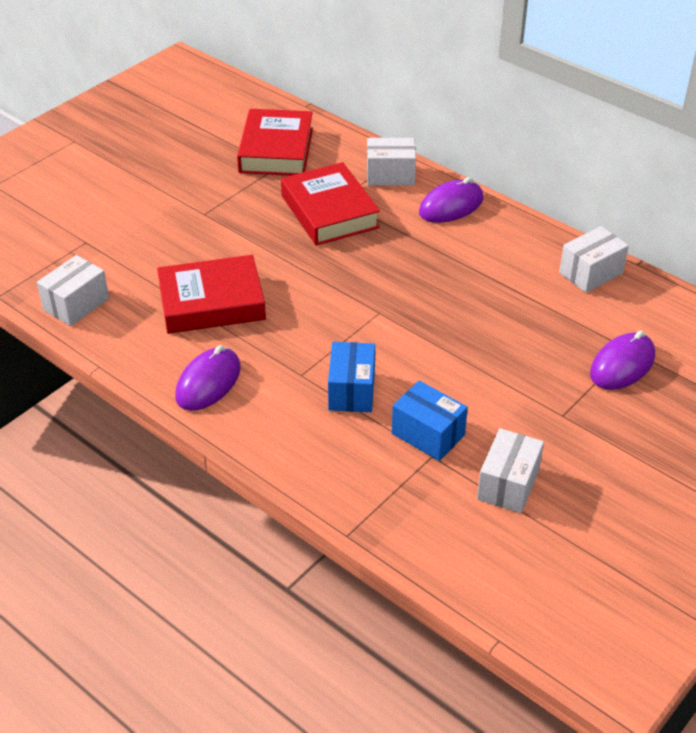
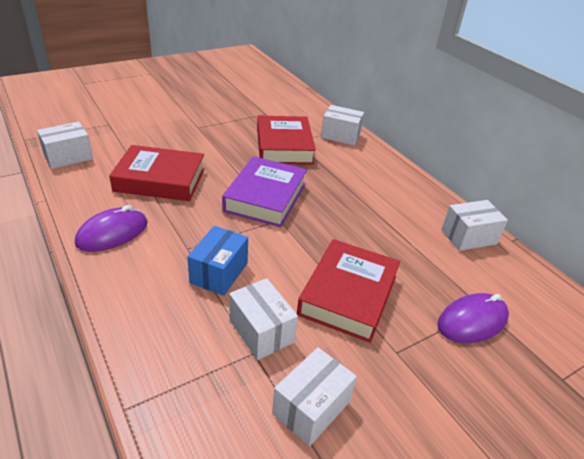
camera: 15 degrees right, 5 degrees down
red book [237,109,313,176] -> red book moved to [297,239,400,343]
blue box [392,381,468,461] -> white box [229,278,298,360]
purple mouse [419,177,484,223] -> none
none -> purple book [222,156,307,227]

